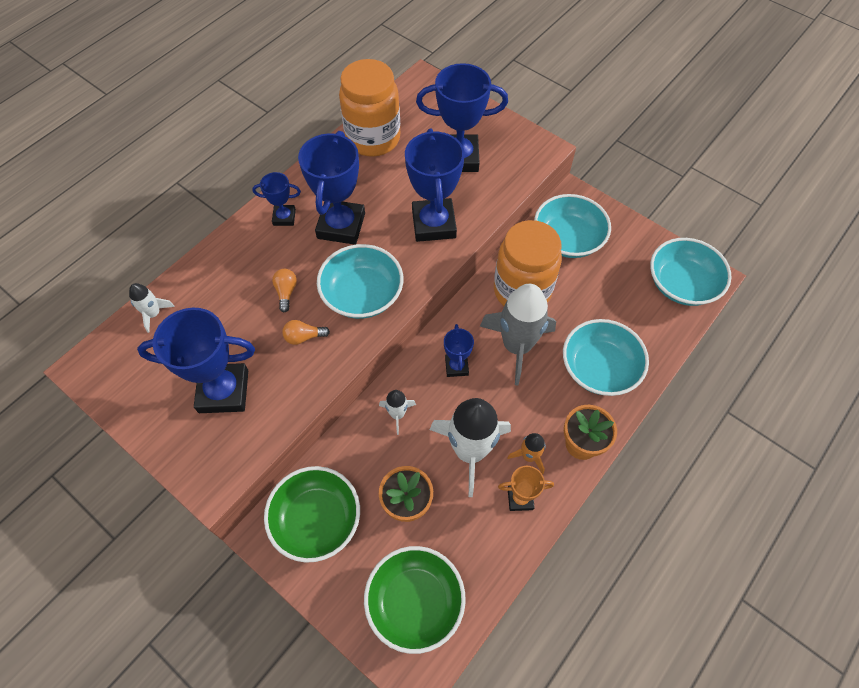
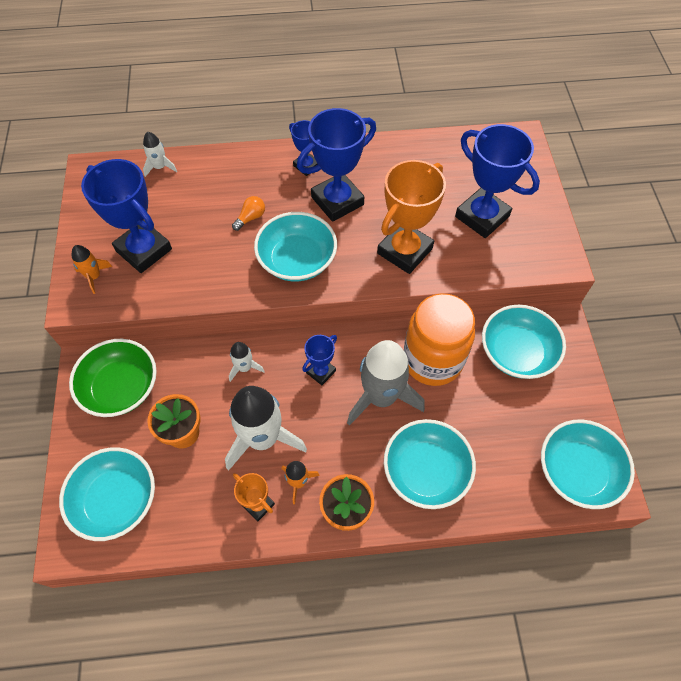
camera: 45 degrees right, 0 degrees up
orange light bulb [282,320,330,345] -> none
orange jar [339,59,400,157] -> none
green bowl [364,546,466,654] -> turquoise bowl [59,447,155,541]
blue trophy [405,129,465,242] -> orange trophy [377,160,446,274]
none -> orange rocket [72,245,112,294]

